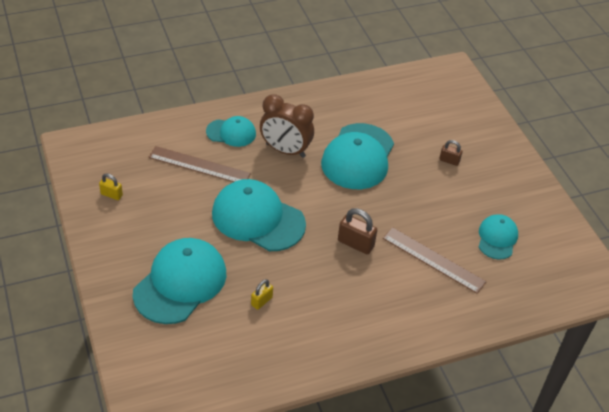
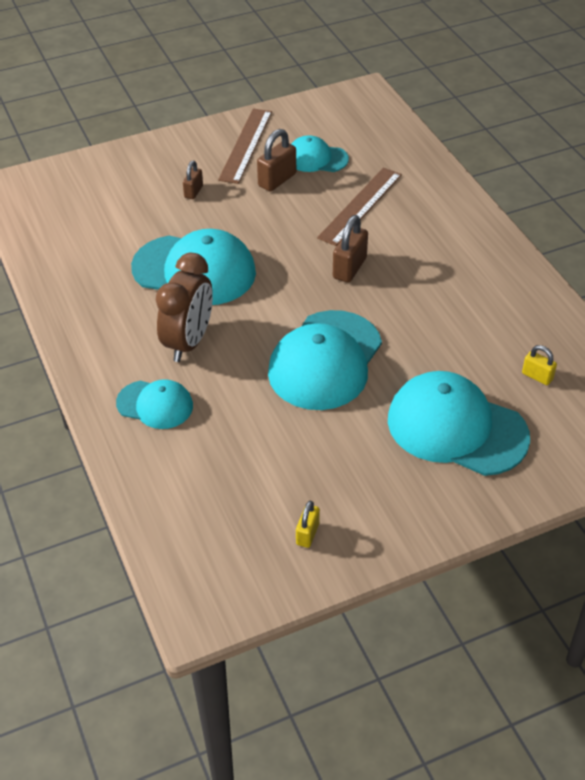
camera: 90 degrees left, 0 degrees up
brown ruler [148,146,251,182] -> brown ruler moved to [218,108,272,184]
turquoise cap [206,116,256,147] -> turquoise cap turned 105 degrees clockwise [116,379,193,429]
yellow padlock [251,279,273,310] -> yellow padlock moved to [522,345,557,385]
none -> brown padlock [257,129,296,192]

